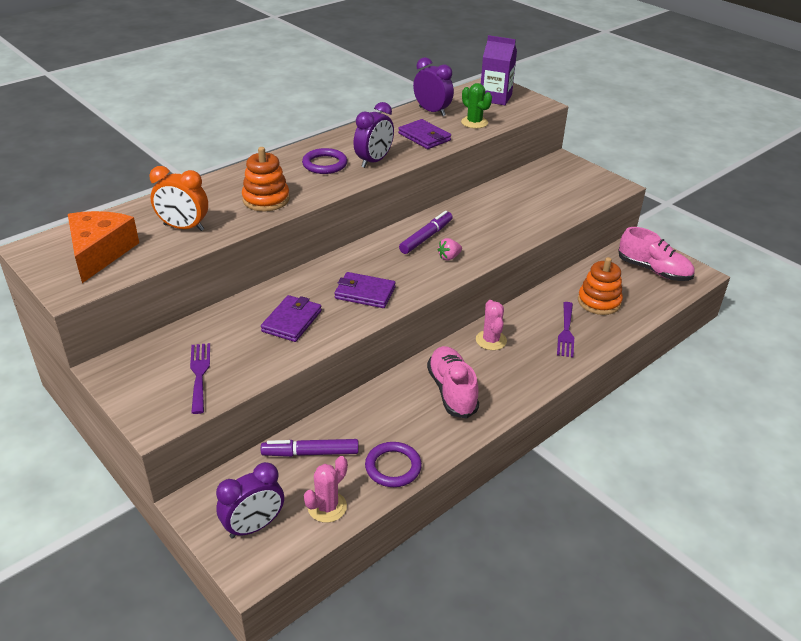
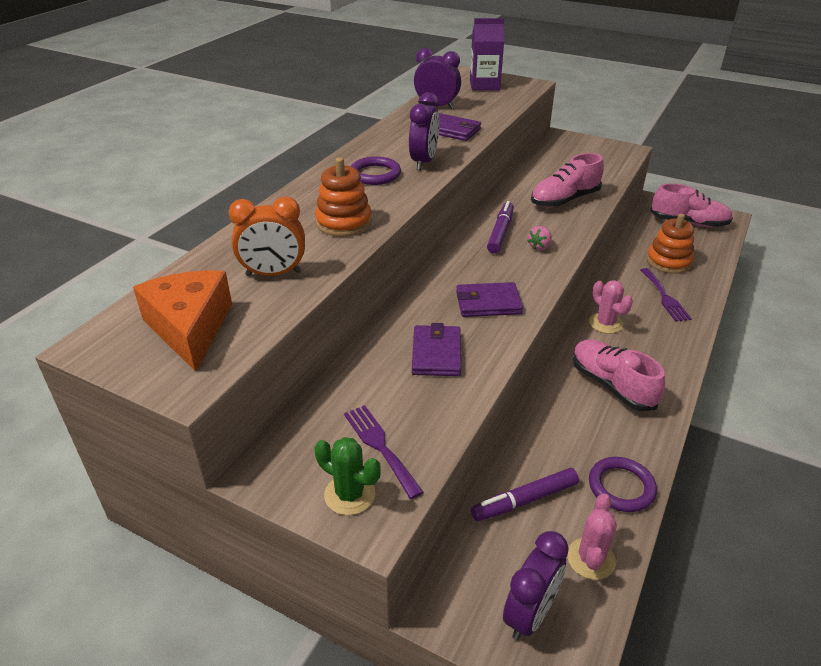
camera: 20 degrees left, 0 degrees up
green cactus [461,83,492,128] -> green cactus moved to [314,437,381,515]
none -> pink shoe [531,153,604,207]

